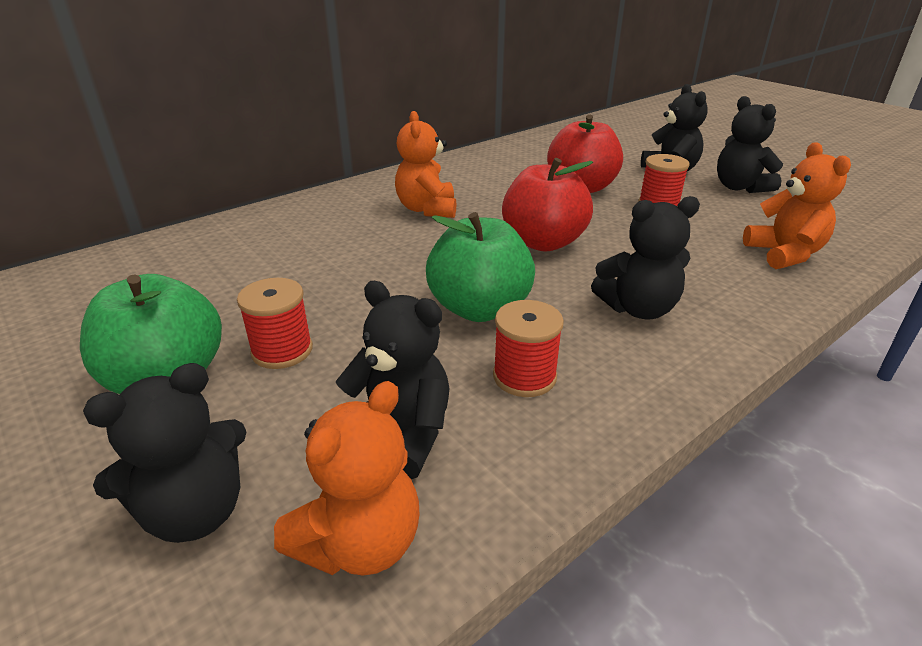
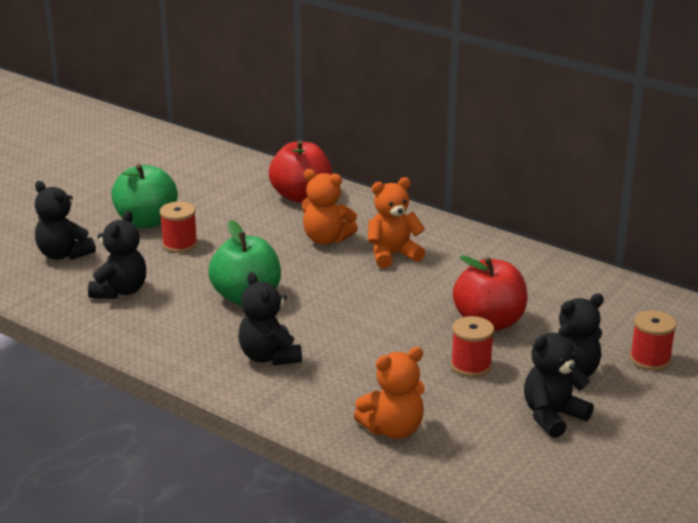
camera: 75 degrees right, 5 degrees down
orange teddy bear [274,381,419,576] -> orange teddy bear moved to [302,169,358,245]
red spool [493,300,564,397] -> red spool moved to [630,310,676,371]
red apple [502,158,593,252] -> red apple moved to [269,140,332,203]

